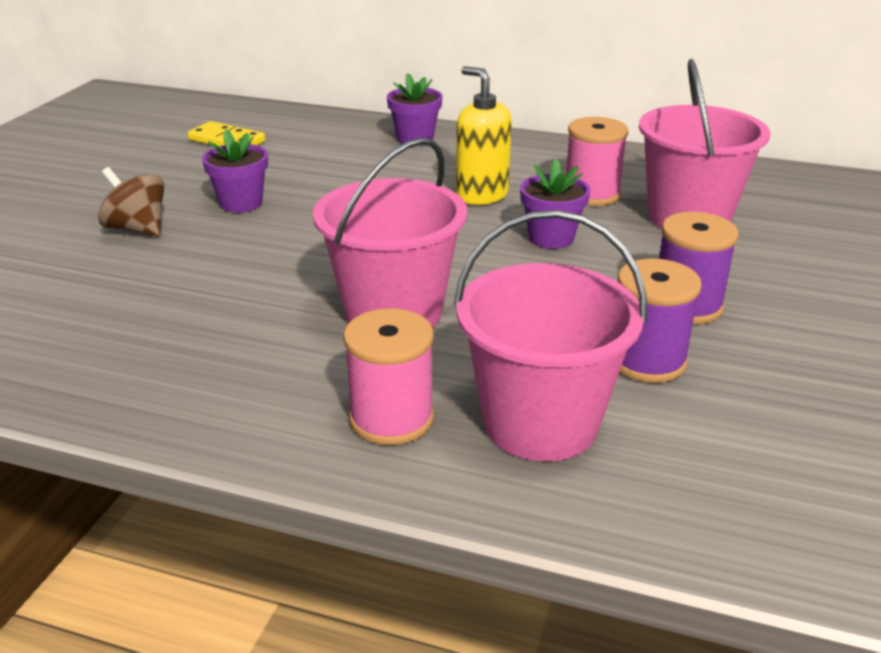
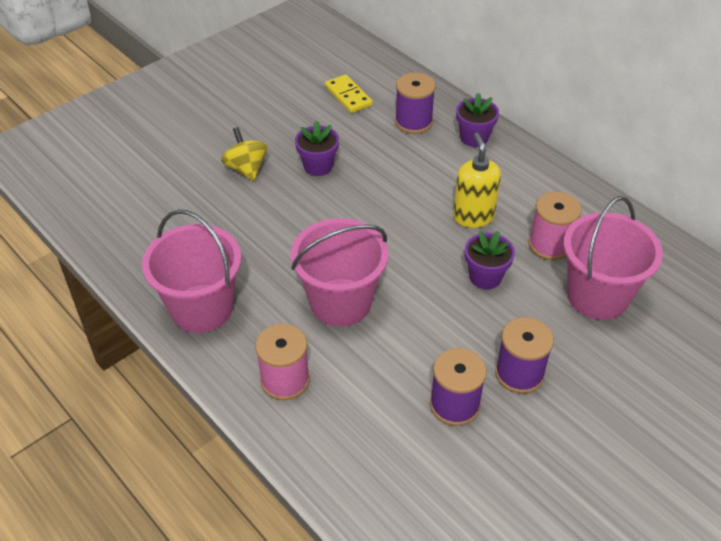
camera: 30 degrees right, 15 degrees up
brown spinning top [98,167,164,236] -> yellow spinning top [221,127,268,181]
pink bucket [454,210,647,461] -> pink bucket moved to [142,209,241,333]
none -> purple spool [395,73,436,134]

